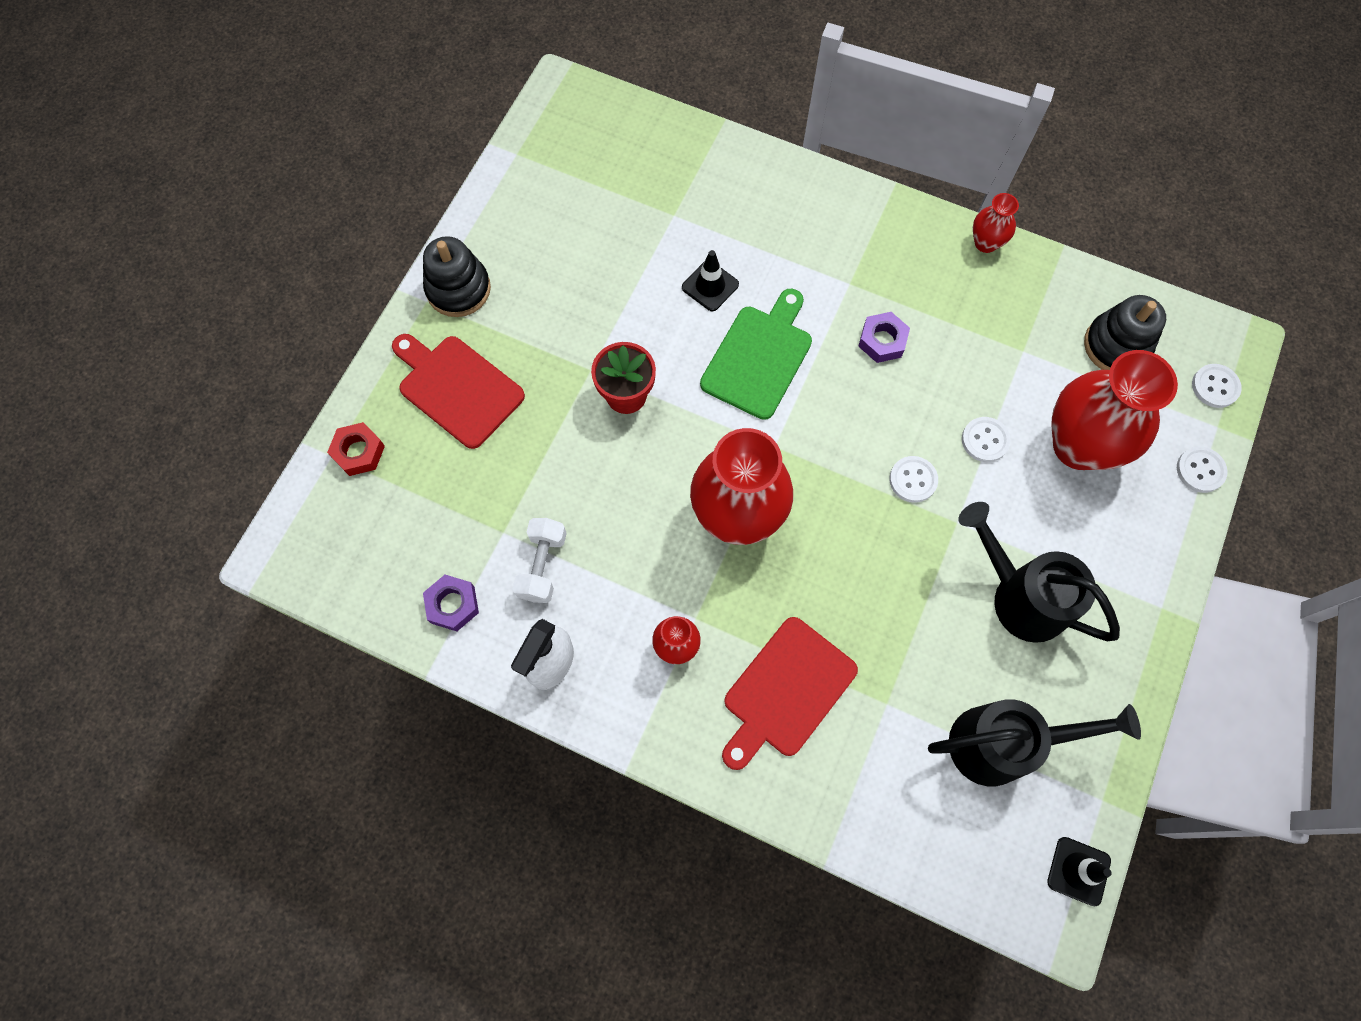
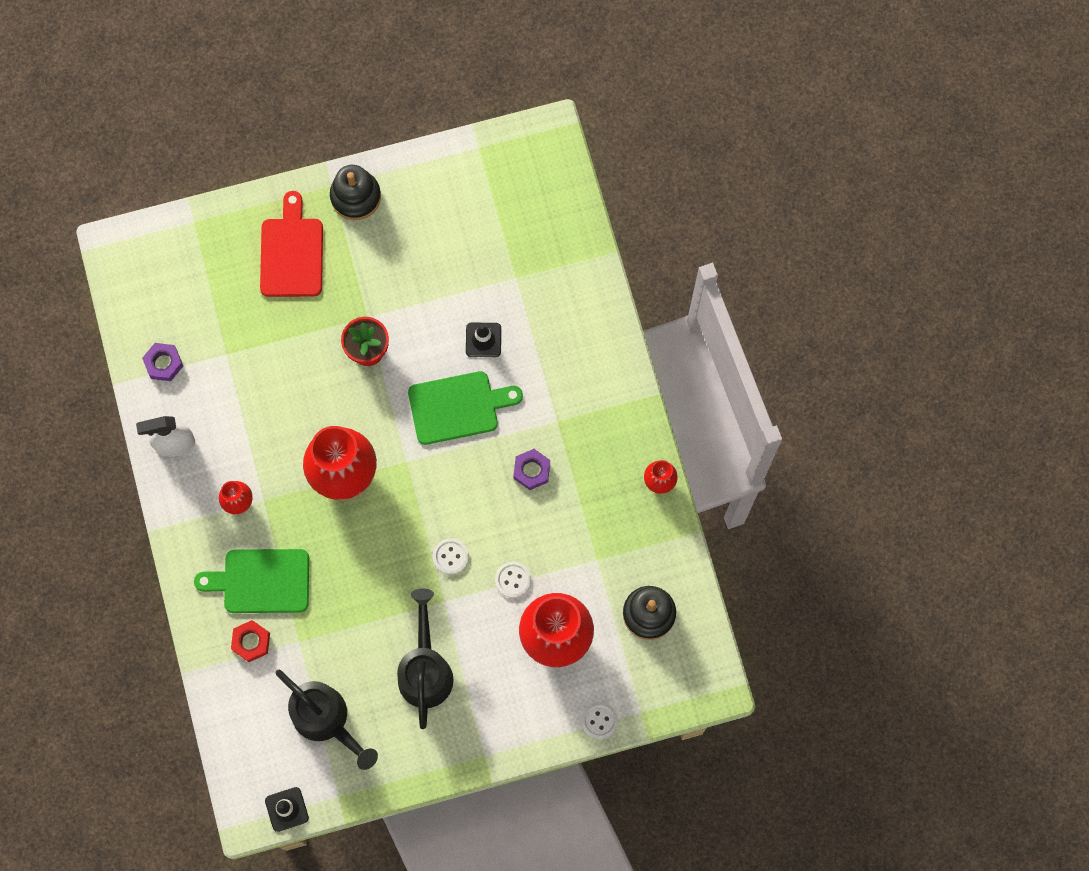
camera: 50 degrees right, 5 degrees up
red nut [327,422,385,476] -> red nut moved to [231,620,270,662]
white dumbbell [513,518,567,603] -> none
red cutting board [722,617,858,770] -> green cutting board [194,549,309,613]
white button [1192,364,1242,408] -> none

